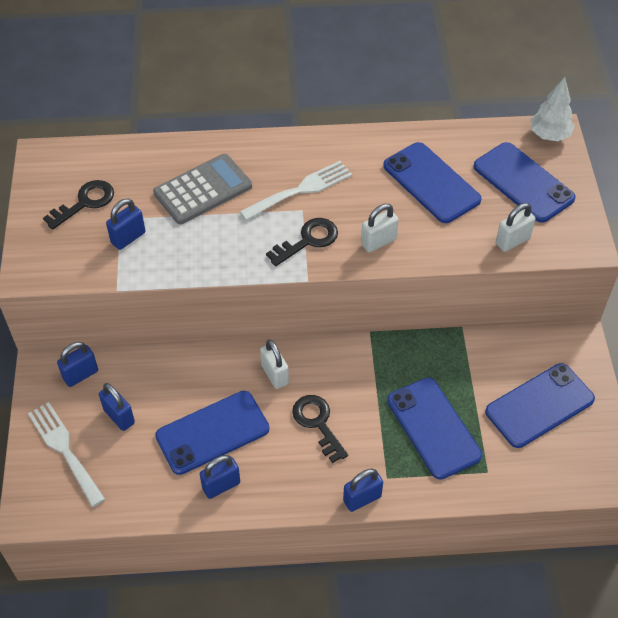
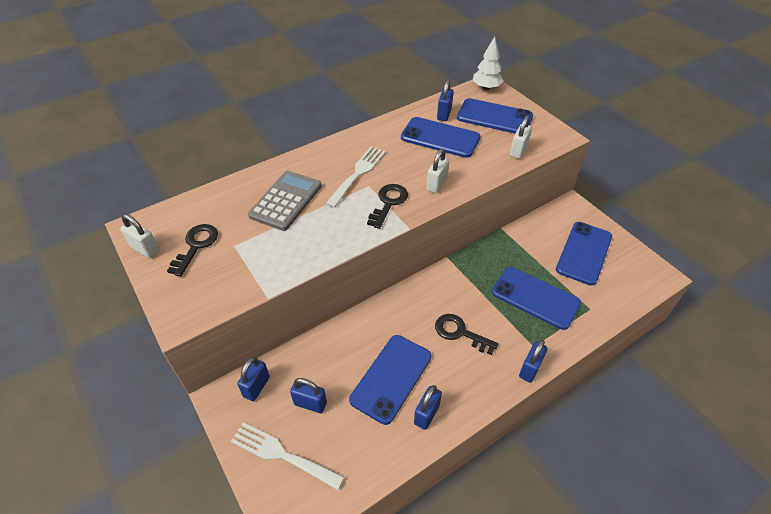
camera: 30 degrees left, 5 degrees down
blue padlock [106,199,145,250] -> blue padlock moved to [437,80,453,121]
white padlock [260,340,289,389] -> white padlock moved to [120,214,159,258]

